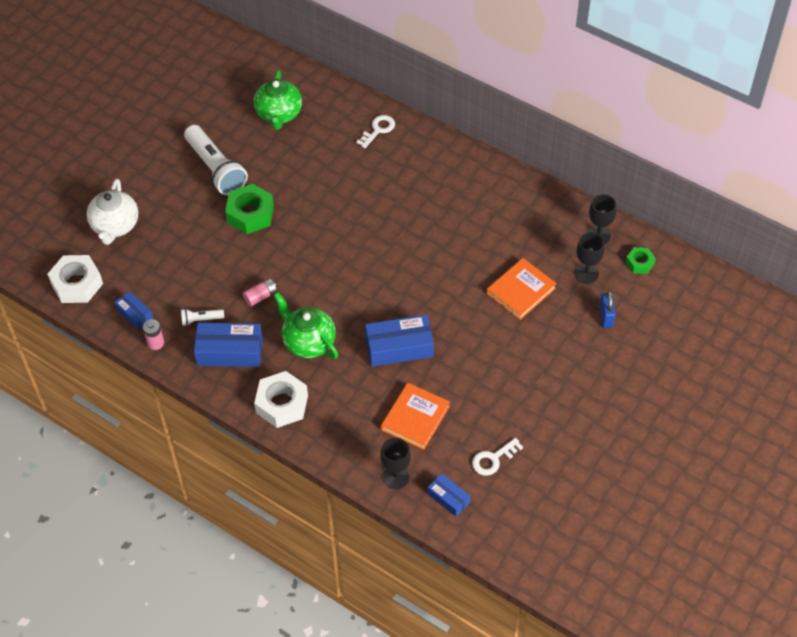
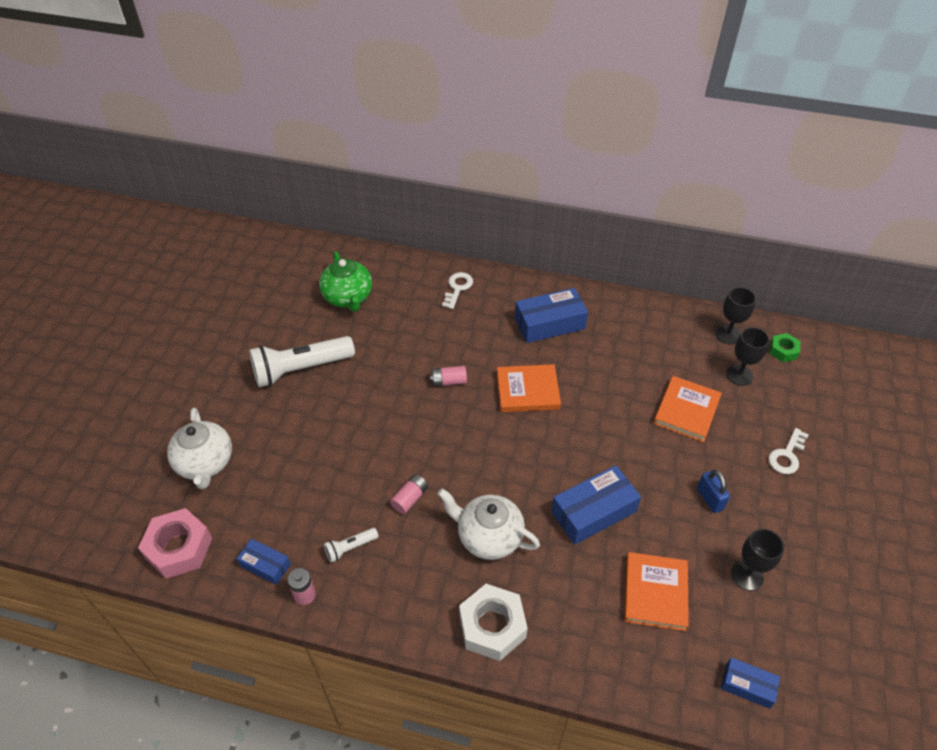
camera: 20 degrees left, 5 degrees down
white nut [47,255,103,303] -> pink nut [138,508,212,579]
white flashlight [184,125,248,195] -> white flashlight turned 120 degrees clockwise [249,336,355,387]
blue box [194,323,263,367] -> blue box moved to [515,288,588,343]
green nut [225,184,274,234] -> none
green teapot [274,292,338,359] -> white teapot [438,489,540,560]
black goblet [380,438,411,489] -> black goblet moved to [731,529,784,591]
white key [472,438,523,475] -> white key moved to [769,428,808,474]
blue padlock [599,291,616,328] -> blue padlock moved to [697,470,730,513]
none -> pink battery [430,366,467,387]
none -> orange book [497,364,561,412]

